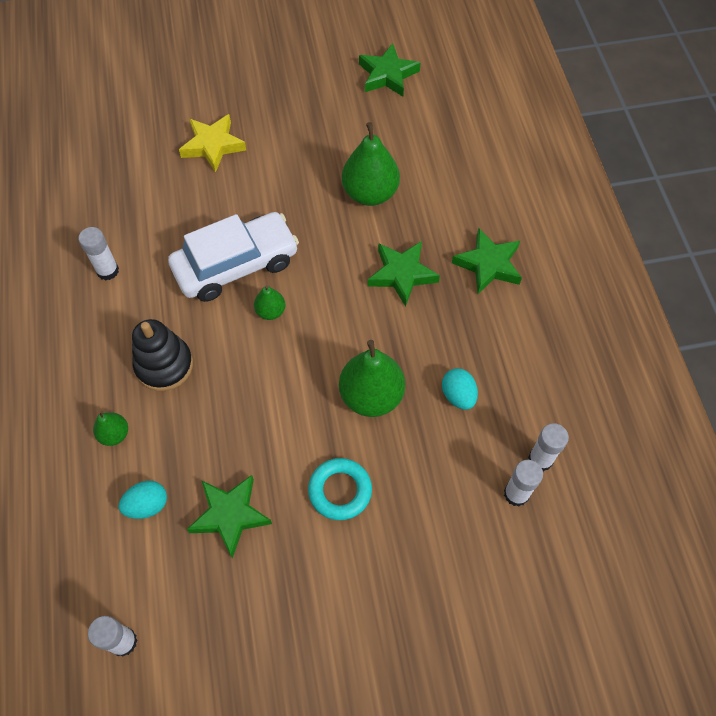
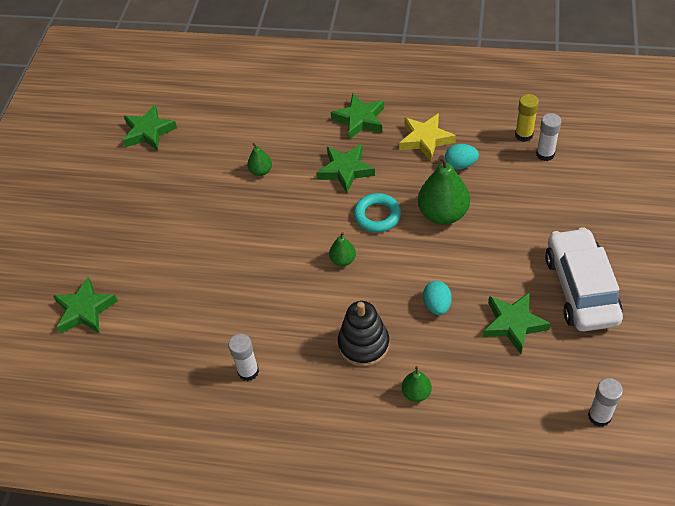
camera: 65 degrees left, 10 degrees down
turquoise egg [119,481,167,519] -> turquoise egg moved to [423,281,452,315]
white car [168,212,299,302] -> white car moved to [545,227,623,332]
yellow star [179,114,246,173] -> yellow star moved to [399,113,456,161]
turquoise ring [308,458,372,520] -> turquoise ring moved to [354,193,401,233]
green pear [342,122,400,206] -> green pear [247,143,272,176], size x0.51
white glue stick [528,423,569,471] -> yellow glue stick [515,94,539,142]
none -> green star [53,277,118,334]

